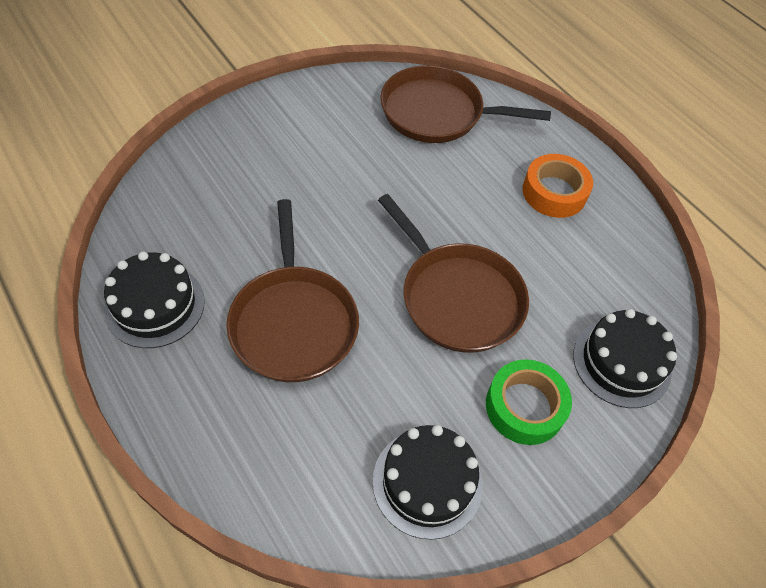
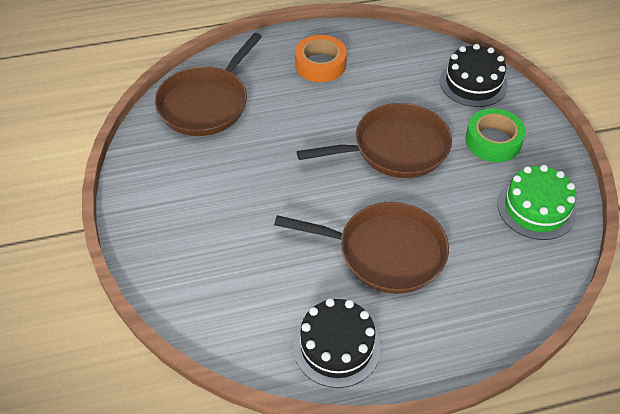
camera: 65 degrees left, 5 degrees down
black cake [373,425,483,540] -> green cake [497,165,576,240]

